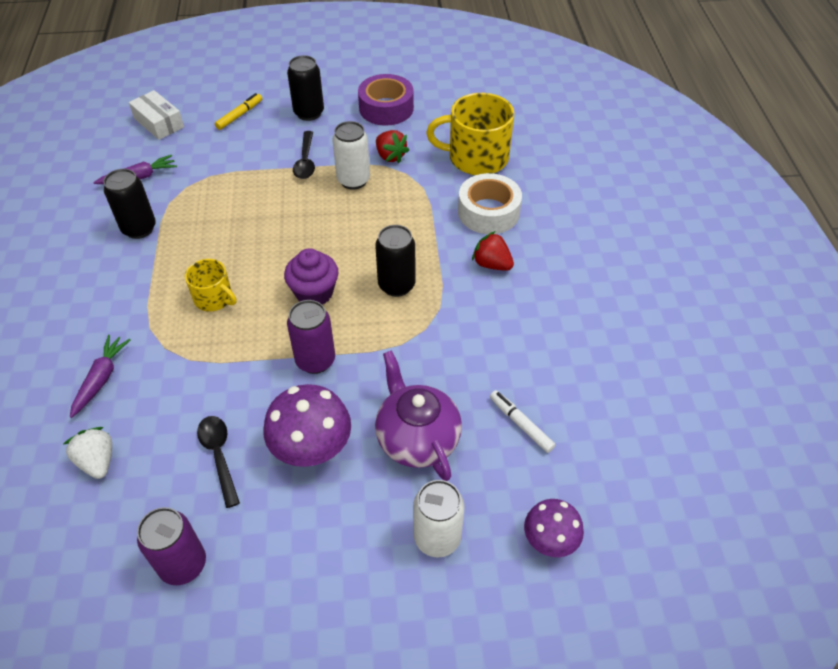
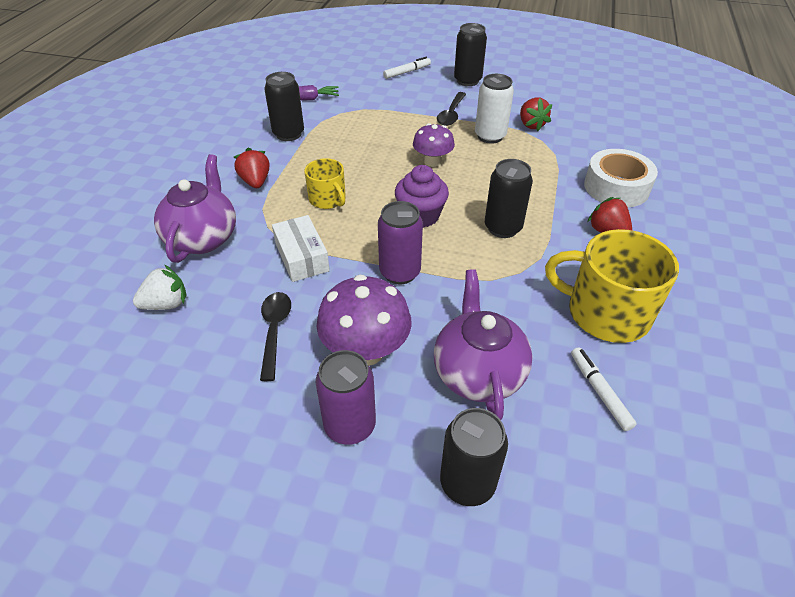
camera: 20 degrees right, 5 degrees down
white strawberry [63,427,112,479] -> white strawberry turned 75 degrees clockwise [133,265,186,310]
purple carrot [70,335,130,418] -> purple teapot [154,154,236,263]
white box [129,90,184,140] -> white box moved to [272,215,330,282]
purple can [137,507,206,585] -> purple can moved to [315,350,376,445]
yellow marker [215,93,262,130] -> white marker [383,57,431,79]
purple tape [358,74,414,126] -> none
white can [413,480,465,557] -> black can [440,408,508,506]
yellow mug [426,93,515,175] -> yellow mug moved to [545,229,679,343]
purple mushroom [524,499,584,557] -> purple mushroom moved to [413,123,455,167]
none -> red strawberry [234,148,270,188]

